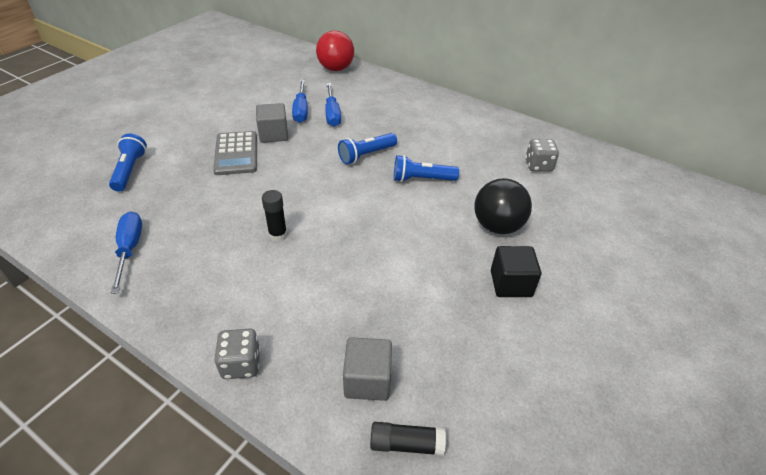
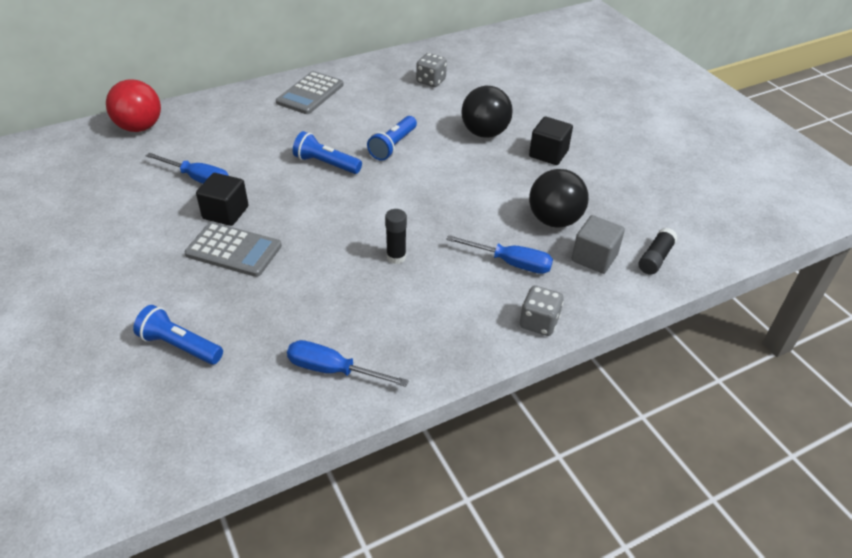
camera: 60 degrees left, 0 degrees up
grey cube [256,103,288,143] -> black cube [196,173,249,226]
blue screwdriver [325,83,341,127] -> blue screwdriver moved to [446,235,553,274]
blue flashlight [338,133,397,164] -> blue flashlight turned 120 degrees clockwise [293,131,362,174]
none -> grey calculator [276,71,344,114]
none -> black ball [529,169,589,228]

